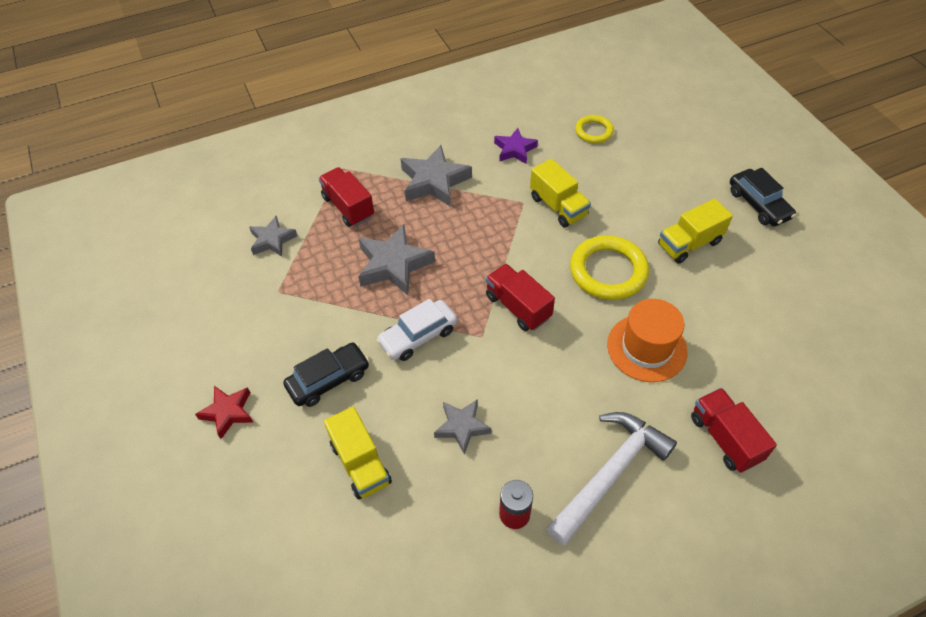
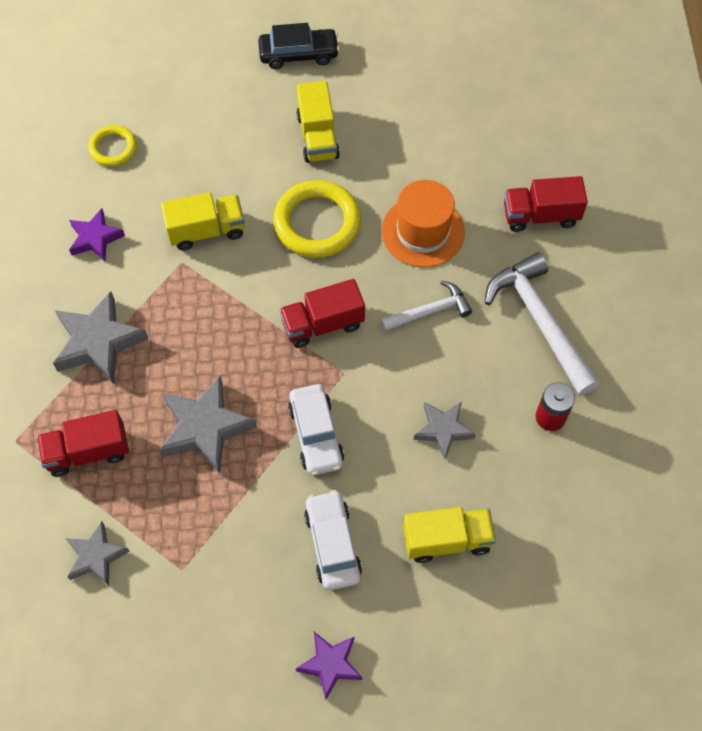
camera: 70 degrees left, 10 degrees up
red star [195,386,253,439] -> purple star [296,632,362,699]
black car [283,343,369,407] -> white car [304,490,362,590]
none -> white hammer [380,280,472,331]

